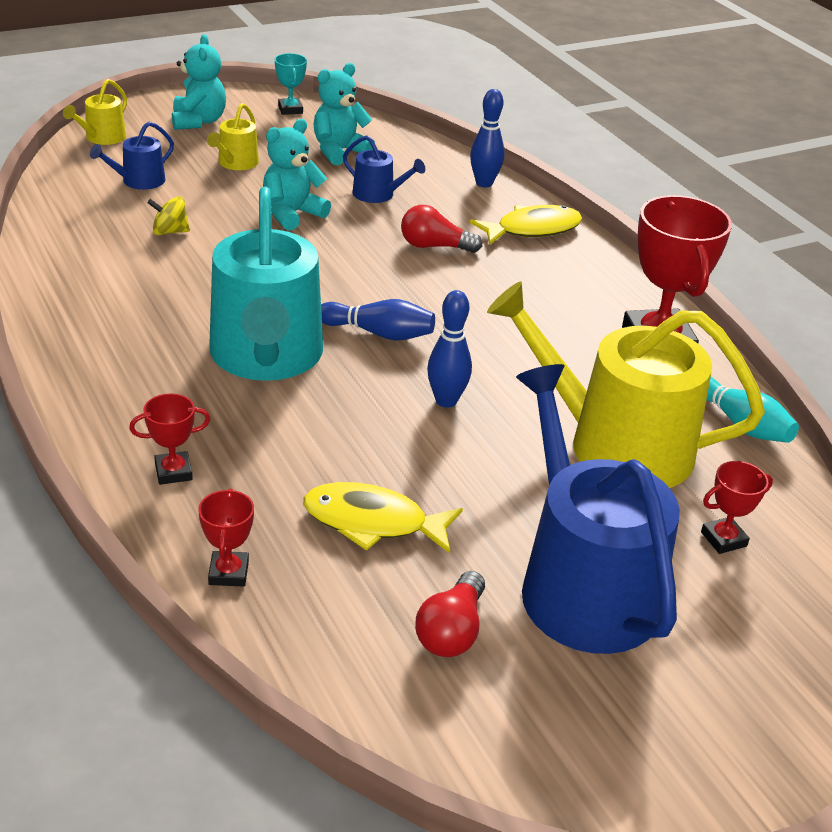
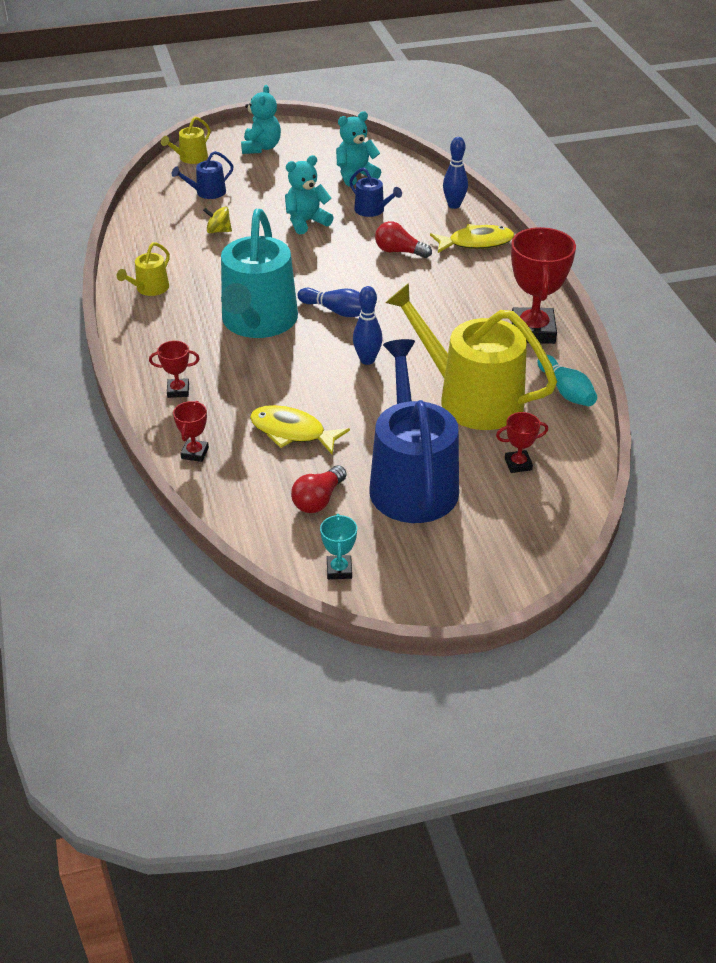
camera: 15 degrees right, 5 degrees up
yellow watering can [207,103,259,170] -> yellow watering can moved to [117,242,170,296]
turquoise trophy [275,53,307,115] -> turquoise trophy moved to [320,514,357,579]

